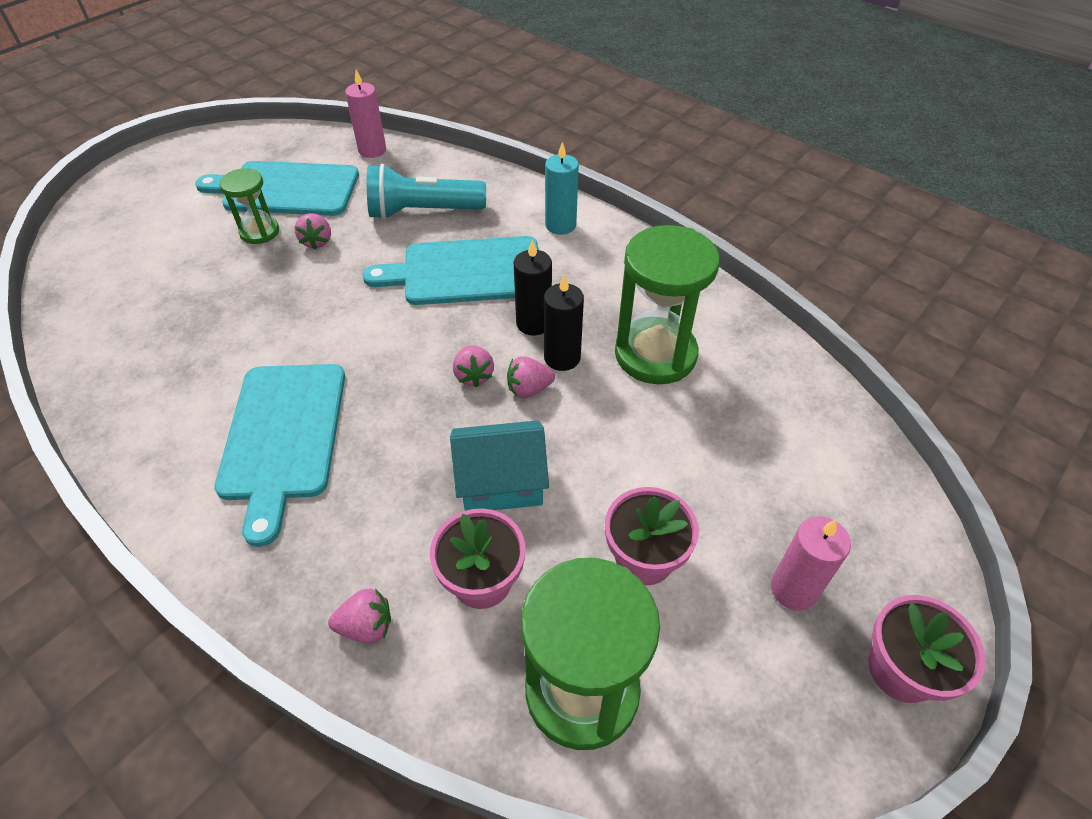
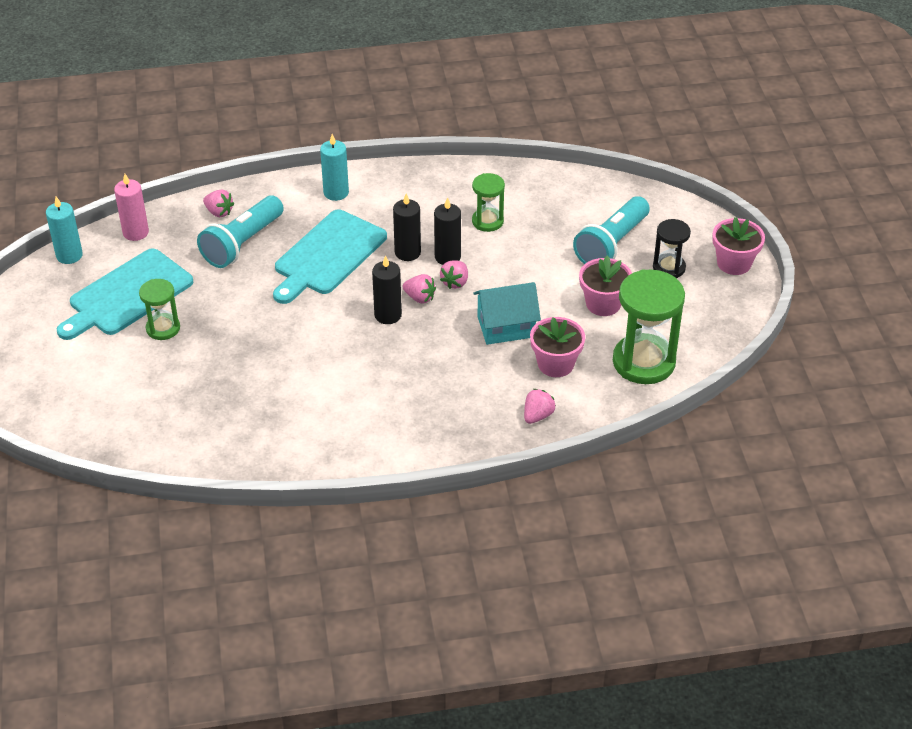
camera: 50 degrees left, 5 degrees down
turquoise cutting board [215,364,345,547] -> none
pink strawberry [294,213,331,249] -> pink strawberry moved to [203,190,234,217]
turquoise house [450,420,549,511] -> turquoise house turned 45 degrees clockwise [473,282,541,345]
green hourglass [615,225,720,384] -> green hourglass [472,173,505,232], size x0.55
pink candle [771,516,851,611] -> black hourglass [653,219,691,278]
none -> turquoise candle [46,197,83,264]
none -> black candle [372,255,402,324]
none -> turquoise flashlight [573,196,650,264]

